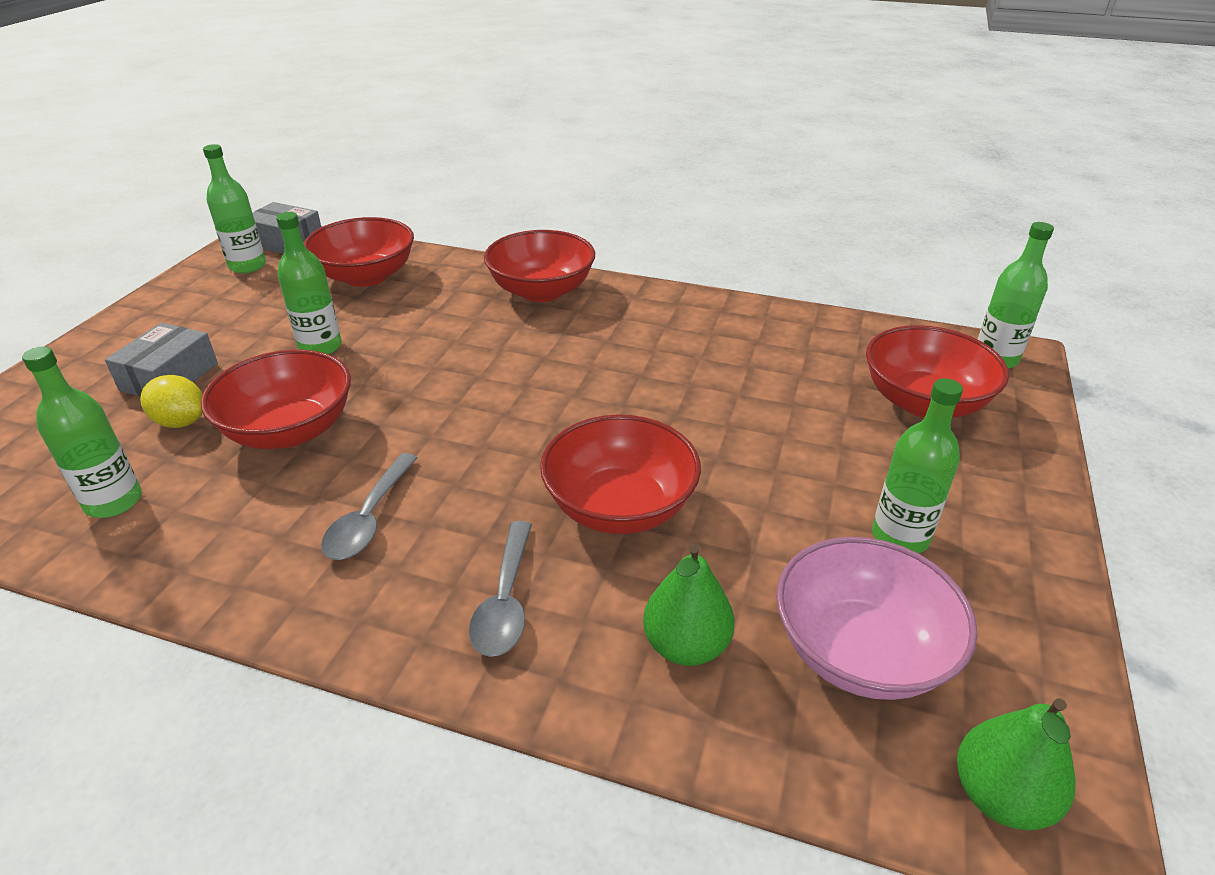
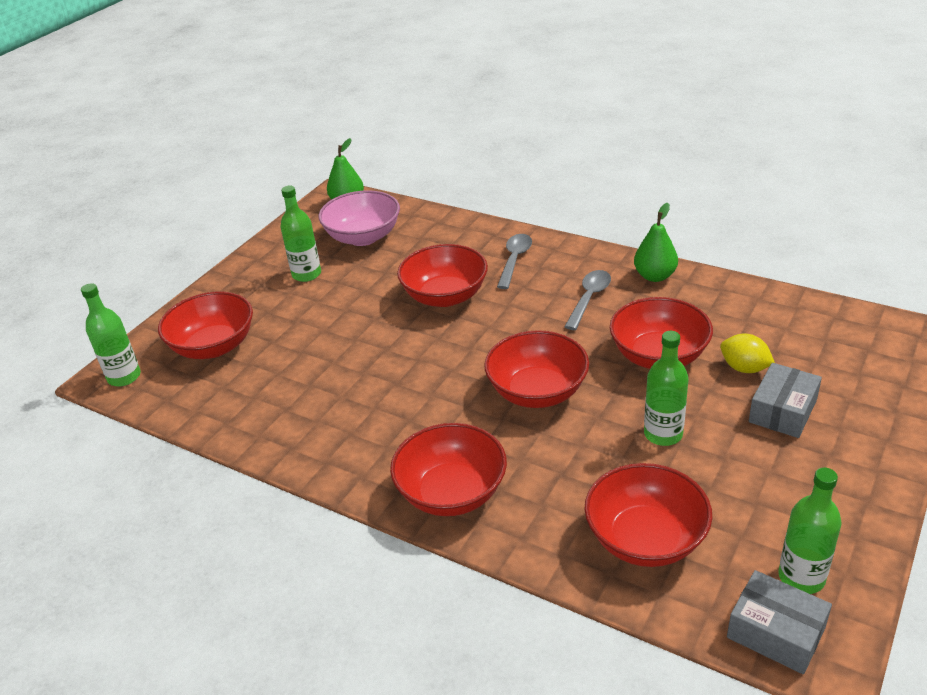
camera: 165 degrees left, 0 degrees up
green bottle [22,346,142,518] -> none
green pear [643,544,735,666] -> green pear moved to [634,203,678,282]
none -> red bowl [484,330,589,408]

